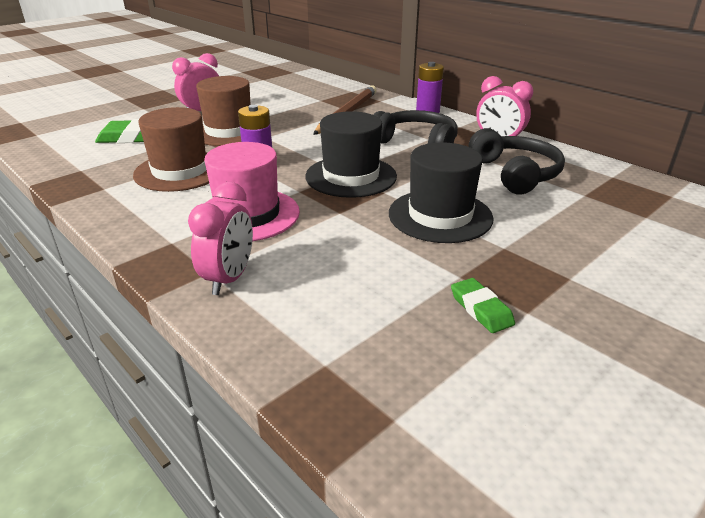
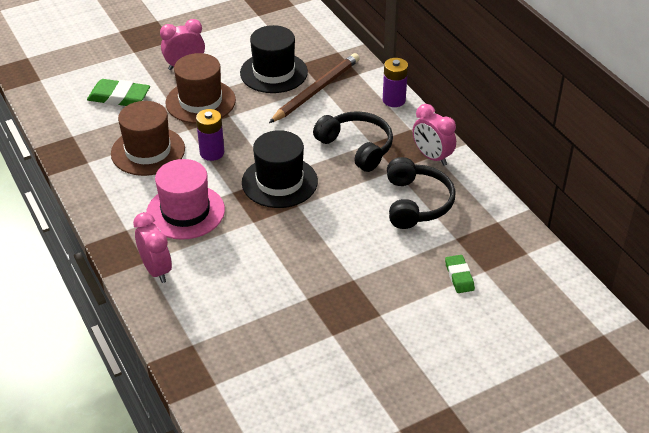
camera: 15 degrees right, 10 degrees up
pink clock [188,182,253,295] -> pink clock turned 60 degrees counterclockwise [133,212,172,283]
black hat [389,142,494,243] -> black hat moved to [240,25,308,93]
green eraser [451,278,515,333] -> green eraser moved to [445,255,475,293]

